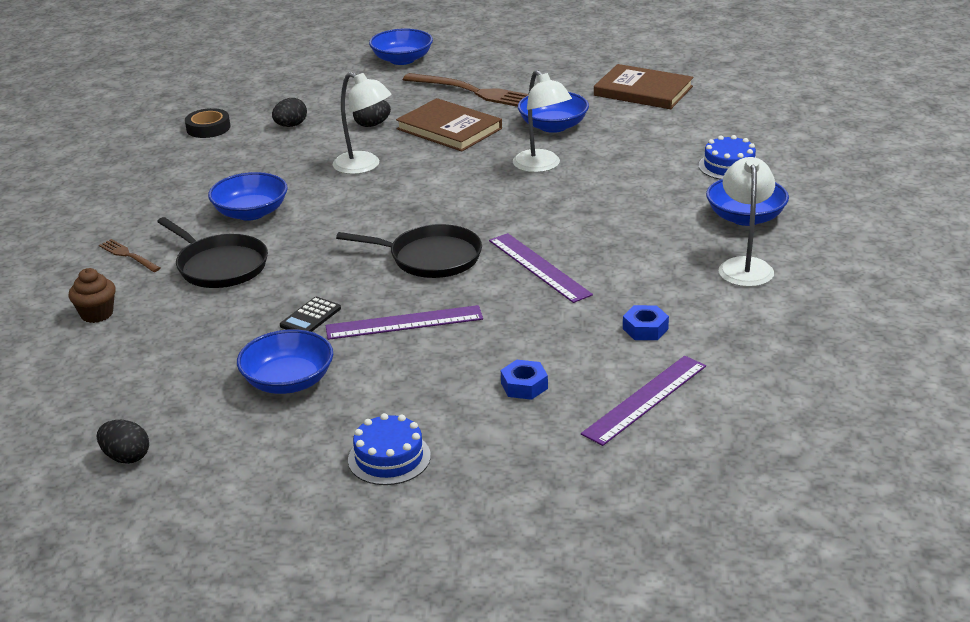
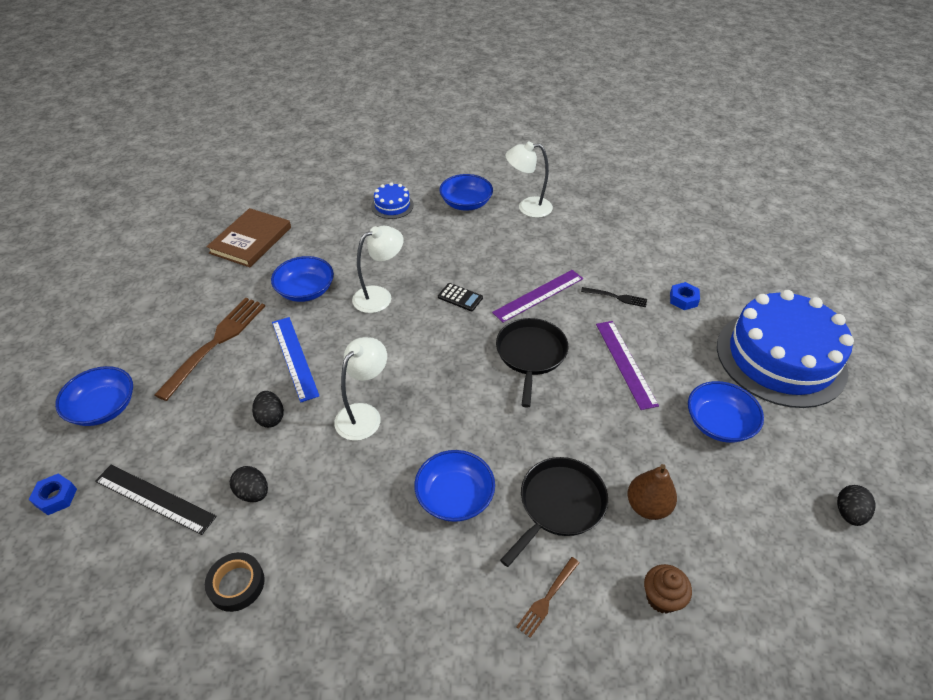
camera: 95 degrees left, 15 degrees up
black calculator [280,297,341,332] -> black calculator moved to [438,283,483,311]
blue cake [348,413,431,485] -> blue cake [717,290,854,408], size x2.35
brown book [396,98,502,152] -> blue ruler [272,317,320,402]
purple ruler [581,356,706,446] -> none
blue nut [623,305,669,340] -> blue nut moved to [28,474,77,515]
none -> black ruler [95,465,217,535]
none -> black fork [581,287,647,307]
none -> brown pear [628,464,677,520]

